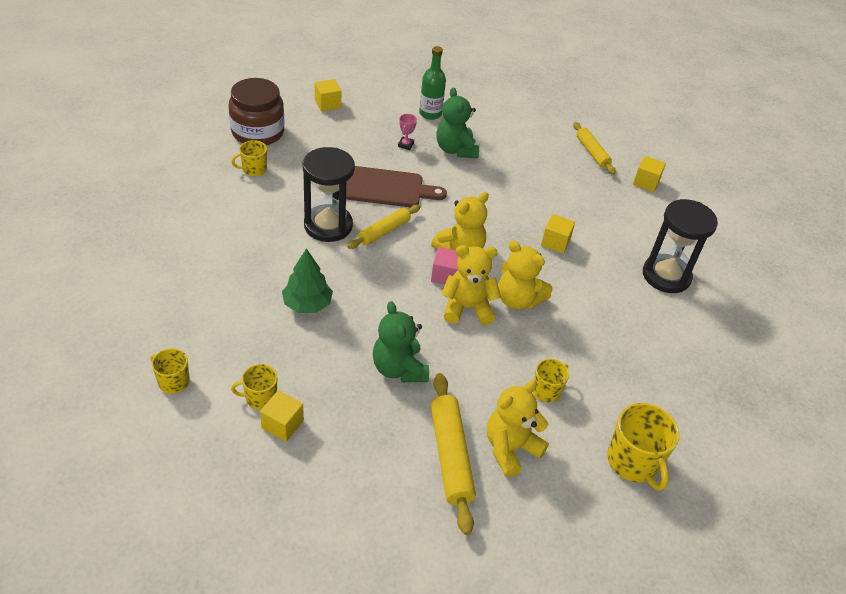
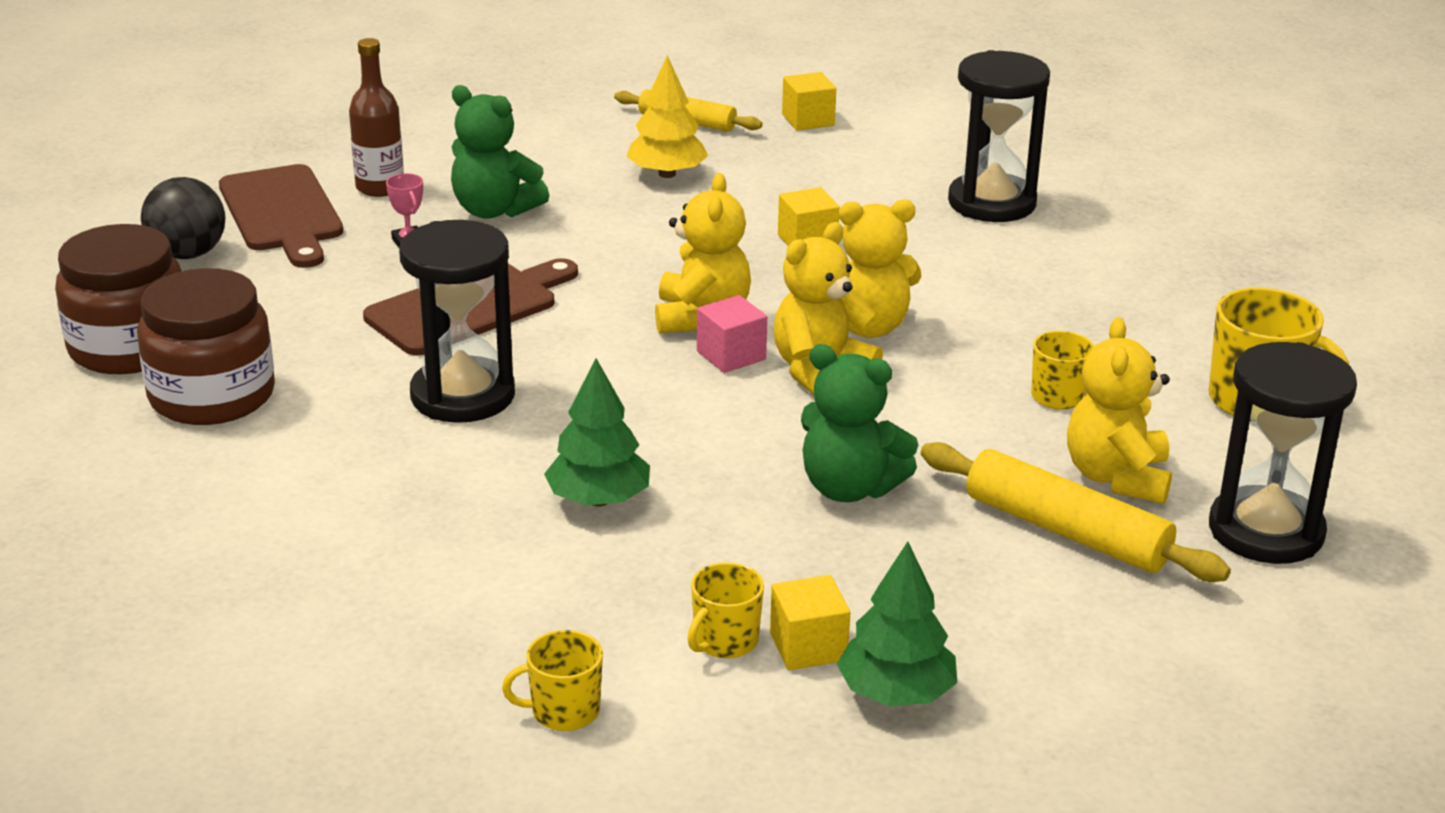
camera: 40 degrees left, 15 degrees down
yellow mug [231,140,267,176] -> brown jar [137,268,275,425]
yellow cube [315,79,341,112] -> black ball [141,177,225,259]
yellow rolling pin [347,205,420,249] -> none
green bottle [419,46,446,120] -> brown bottle [349,38,404,197]
none -> brown cutting board [219,164,343,268]
none -> yellow tree [626,55,708,178]
none -> green tree [837,541,957,706]
none -> black hourglass [1209,342,1357,564]

